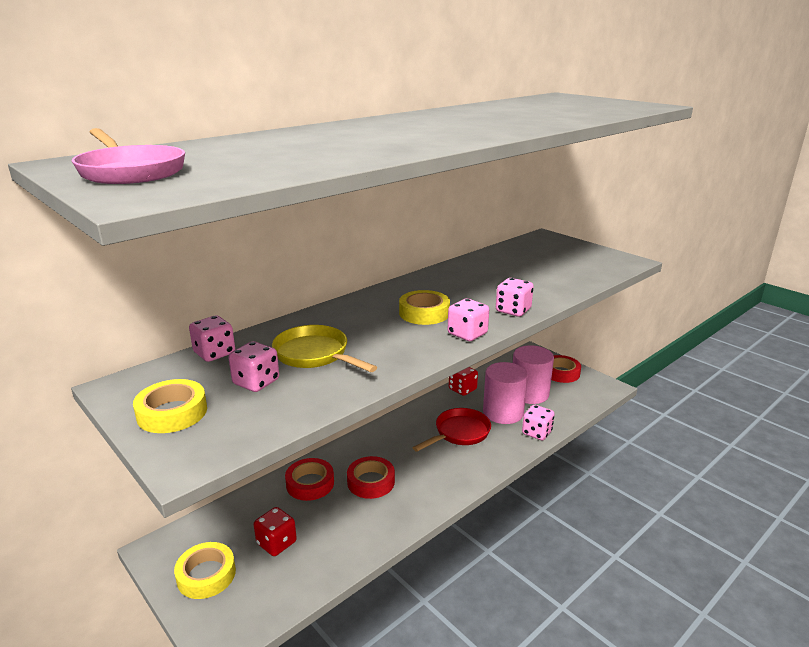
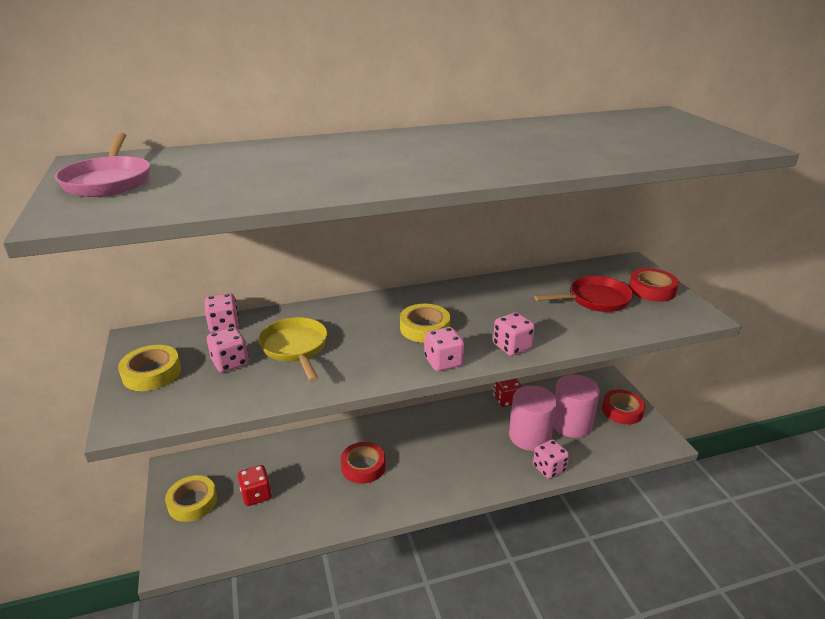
camera: 25 degrees right, 5 degrees up
red tape [285,458,334,501] -> red tape moved to [629,268,679,302]
red pan [412,408,491,452] -> red pan moved to [534,276,633,312]

